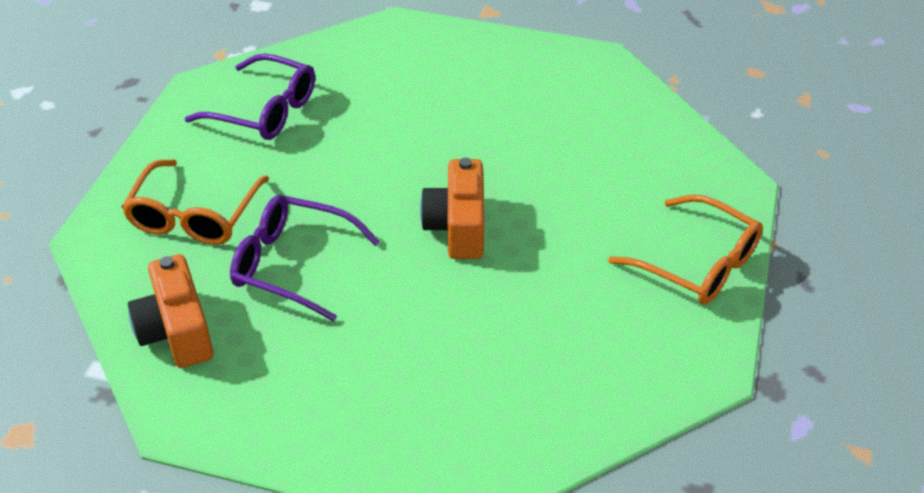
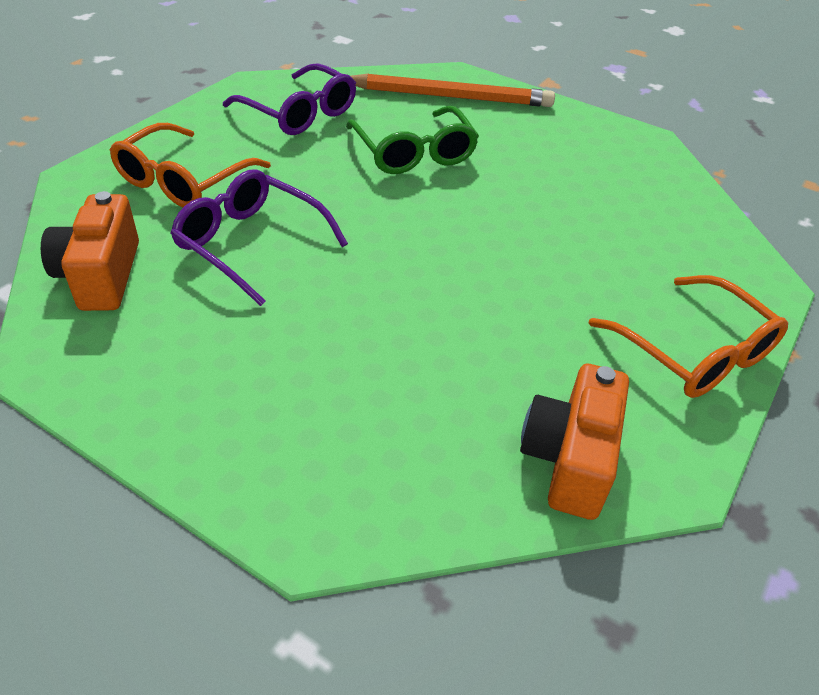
camera: 15 degrees right, 0 degrees up
orange camera [420,158,484,259] -> orange camera moved to [520,364,629,520]
none -> green glasses [346,106,479,174]
none -> orange pencil [351,74,555,107]

